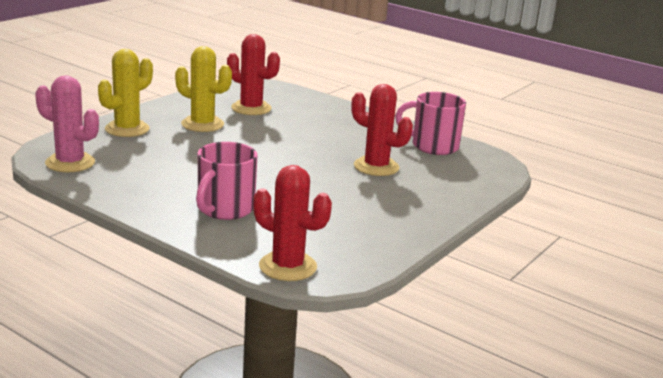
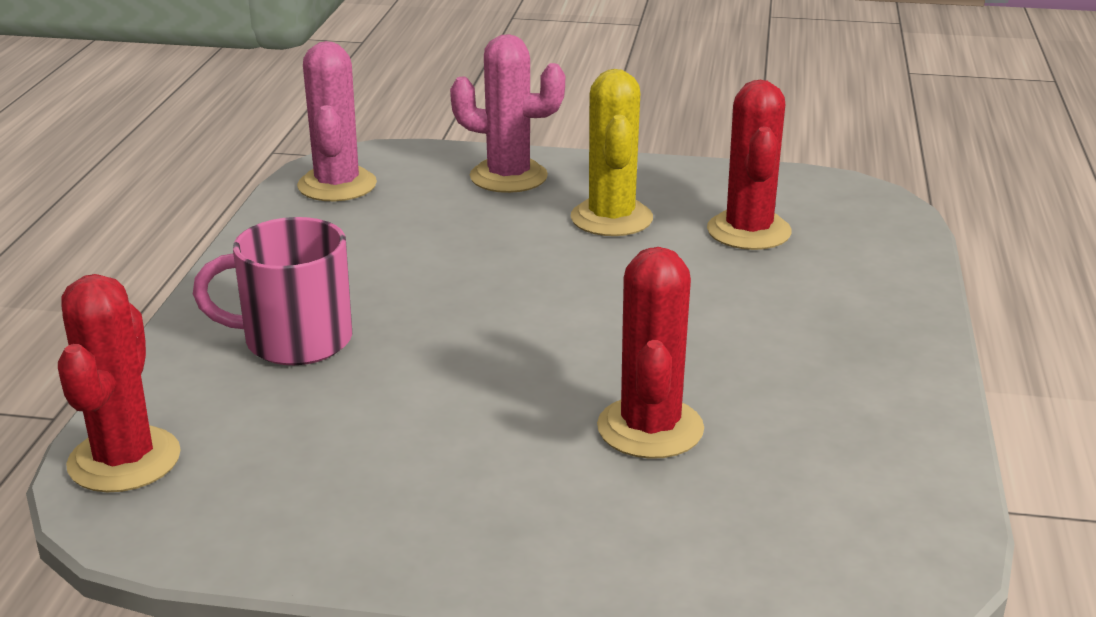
camera: 65 degrees right, 5 degrees up
yellow cactus [98,49,153,137] -> pink cactus [450,34,565,193]
pink mug [395,92,466,155] -> none

